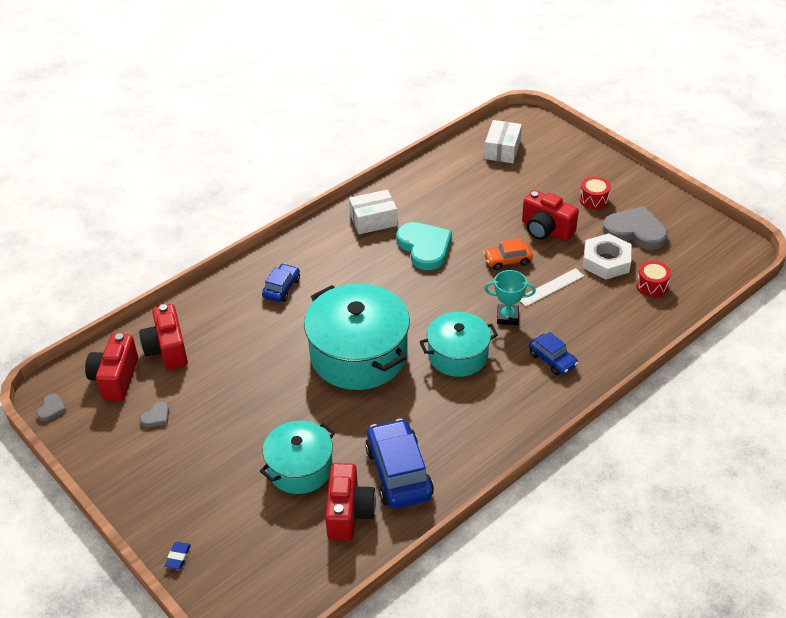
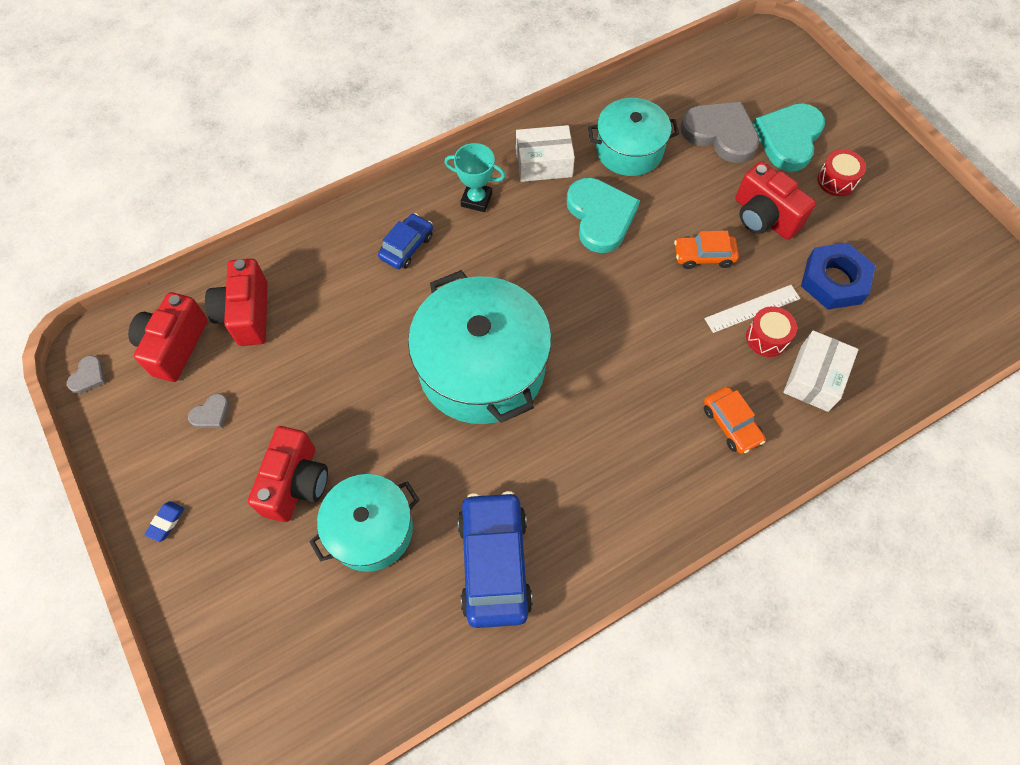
camera: 10 degrees right, 20 degrees up
blue eraser [165,542,191,569] -> blue eraser moved to [145,501,184,542]
red camera [325,463,376,541] -> red camera moved to [248,426,328,522]
turquoise pot [419,312,498,377] -> turquoise pot moved to [588,98,679,176]
white box [484,120,522,163] -> white box moved to [783,330,859,412]
turquoise trophy [484,270,536,325] -> turquoise trophy moved to [444,143,505,212]
blue car [529,332,578,375] -> orange car [704,387,765,454]
white nut [583,233,631,280] -> blue nut [801,243,875,309]
grey heart [603,206,668,250] -> grey heart moved to [681,102,760,163]
red drum [636,261,671,297] -> red drum moved to [746,306,797,357]
none -> turquoise heart [753,103,825,172]

